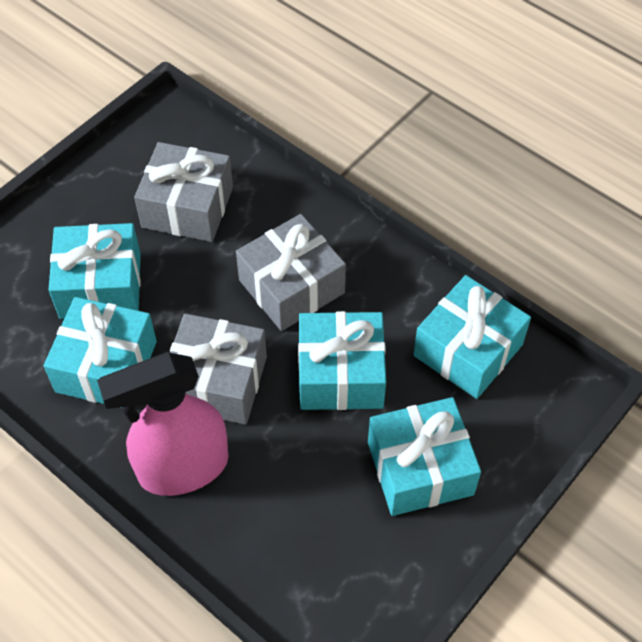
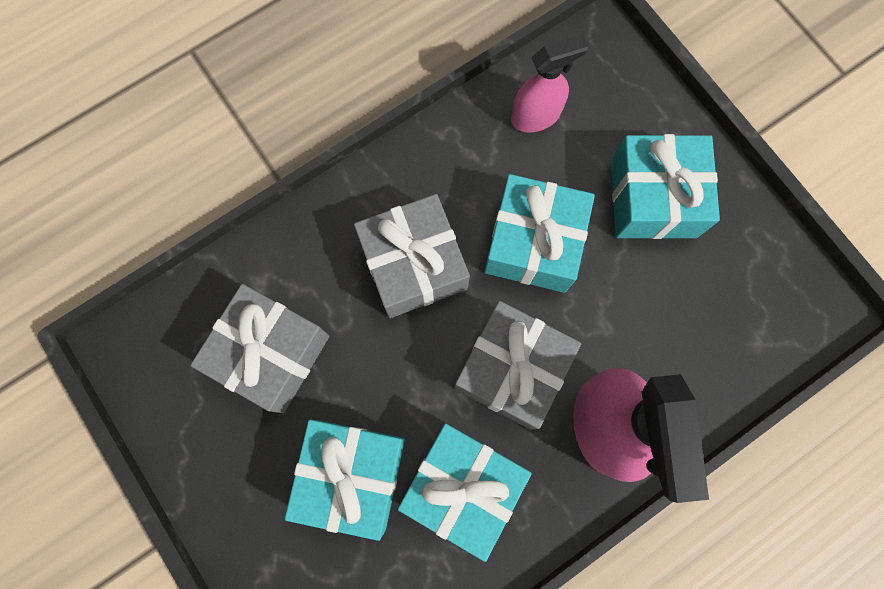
camera: 75 degrees left, 20 degrees up
turquoise gift [413,275,531,399] -> pink spray bottle [511,35,589,132]

